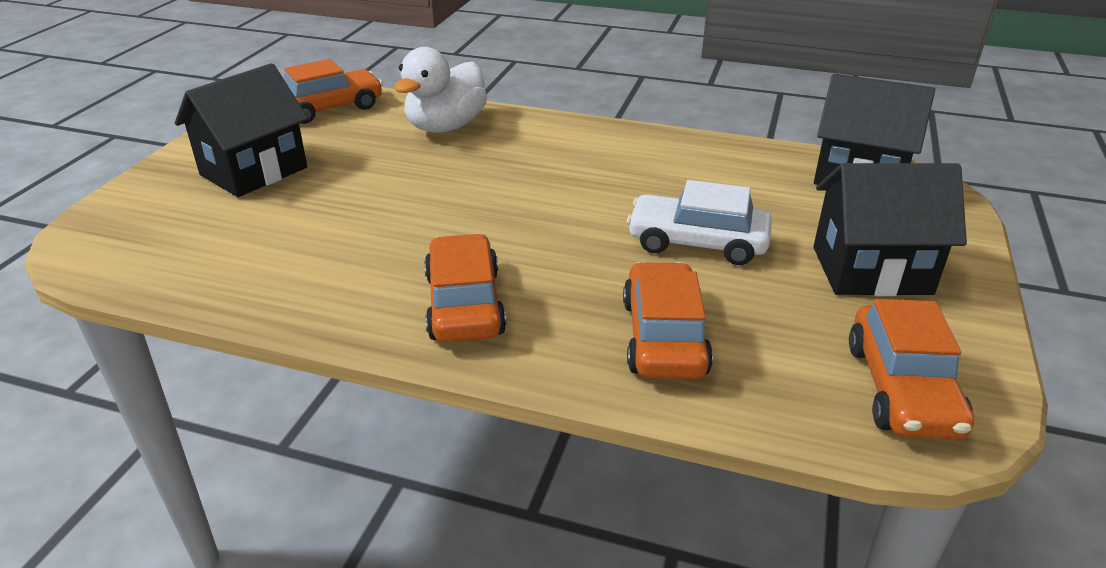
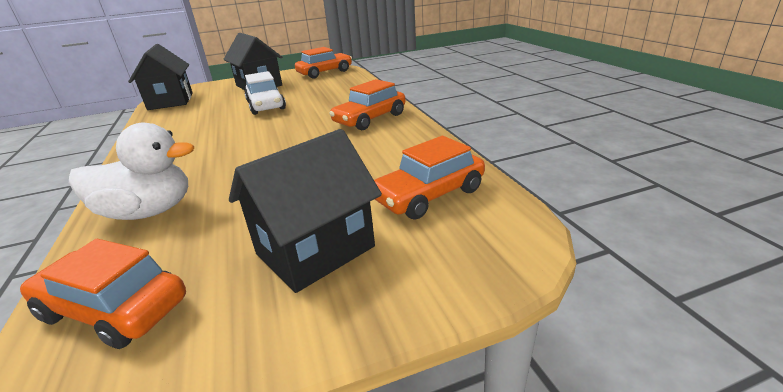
camera: 125 degrees left, 5 degrees down
black house [175,63,308,197] -> black house turned 45 degrees counterclockwise [229,129,382,293]
orange car [623,262,713,379] -> orange car moved to [374,136,485,220]

